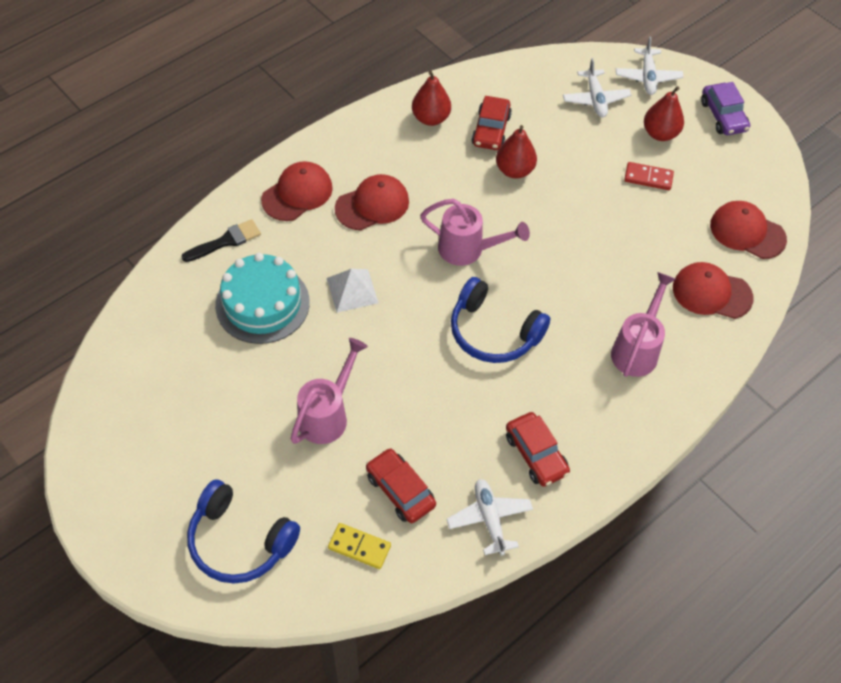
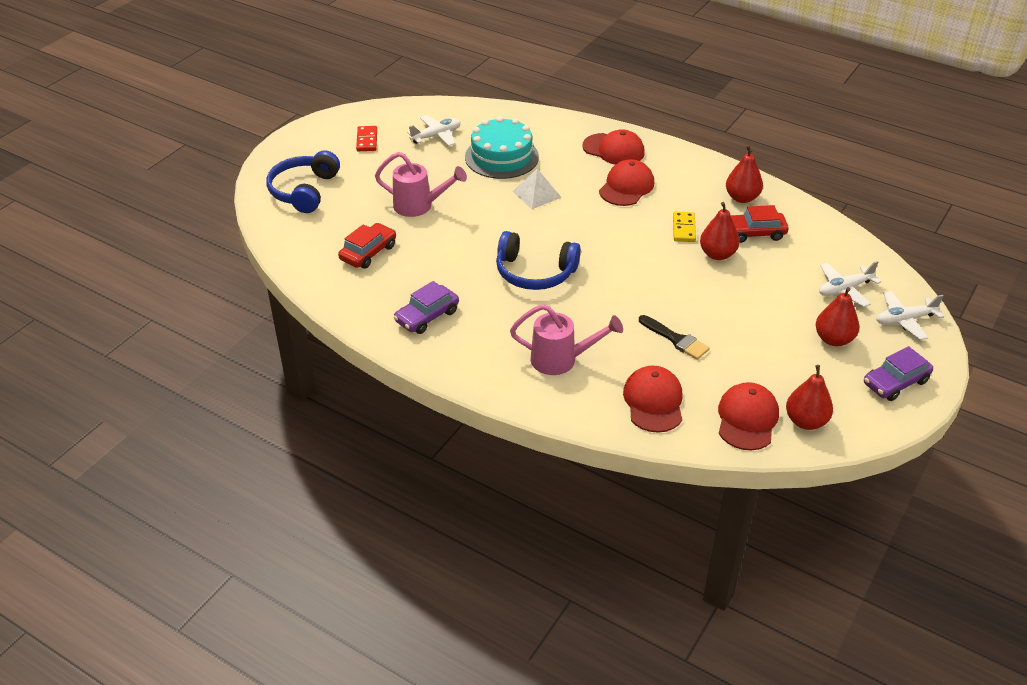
camera: 75 degrees right, 15 degrees down
black brush [181,219,261,262] -> black brush moved to [639,315,710,360]
yellow domino [328,523,391,569] -> yellow domino moved to [673,212,696,242]
red cap [335,174,409,230] -> red cap turned 105 degrees counterclockwise [599,159,654,206]
pink watering can [420,199,530,266] -> none
white plane [447,479,533,556] -> white plane moved to [407,115,460,146]
blue headphones [451,277,551,363] -> blue headphones turned 90 degrees counterclockwise [496,231,581,290]
red car [506,412,570,487] -> purple car [393,281,459,334]
red domino [624,162,674,190] -> red domino moved to [356,126,377,151]
none -> red pear [786,365,833,430]

